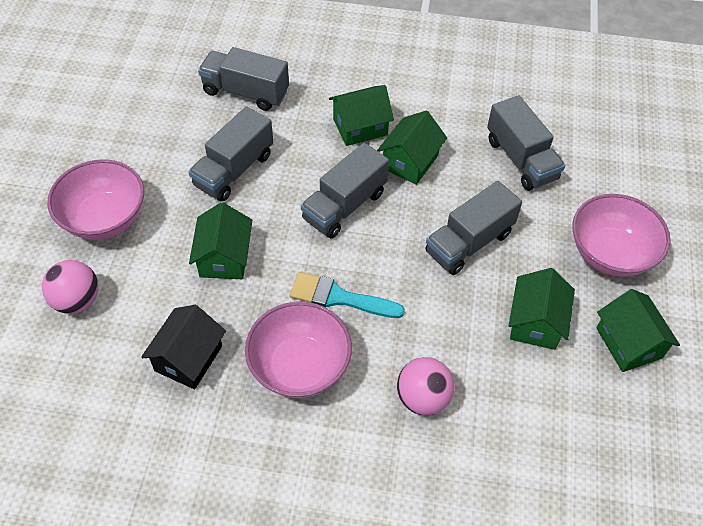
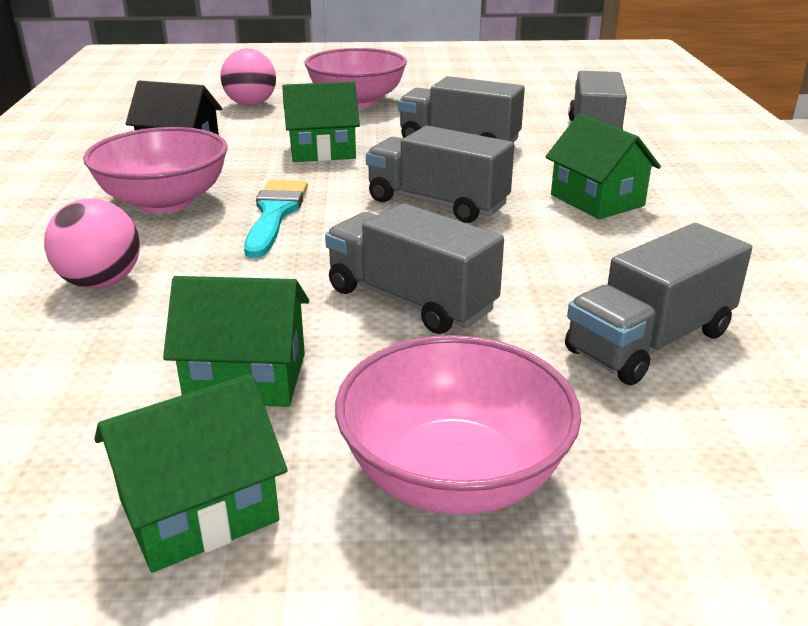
camera: 80 degrees right, 25 degrees down
green house [377,111,447,185] -> none

